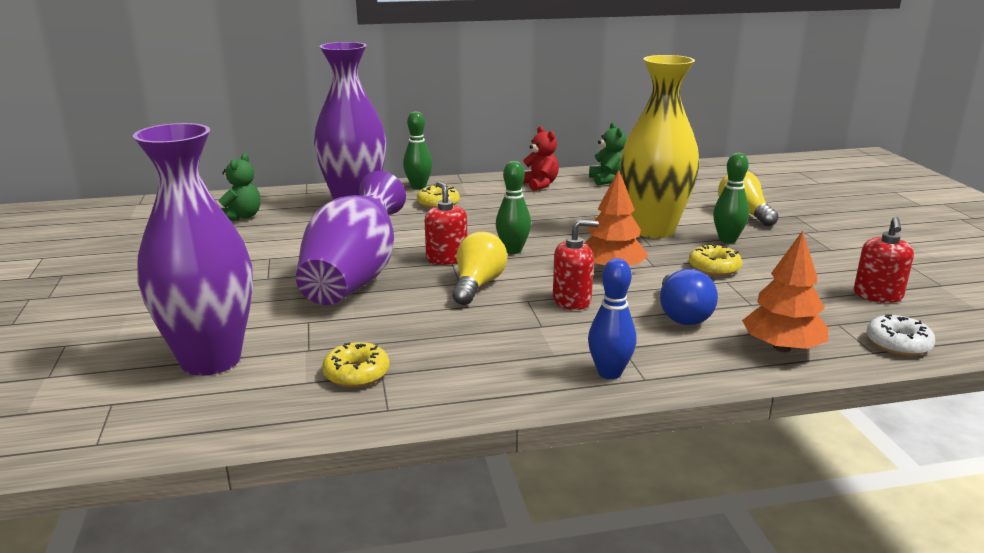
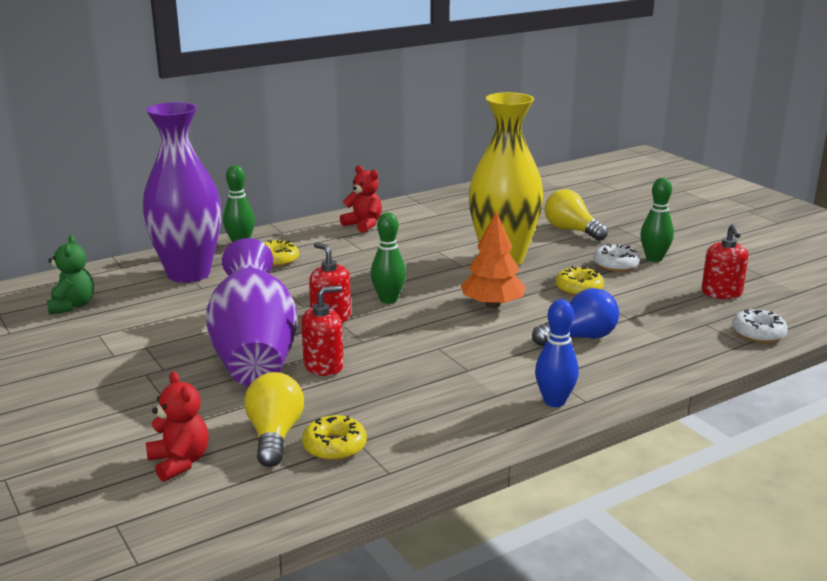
camera: 20 degrees left, 0 degrees up
purple vase [133,123,253,376] -> red teddy bear [146,371,209,482]
yellow light bulb [452,232,507,305] -> yellow light bulb moved to [244,372,304,467]
red soap dispenser [553,220,599,310] -> red soap dispenser moved to [301,285,344,376]
green teddy bear [589,123,627,185] -> none
blue light bulb [660,269,718,325] -> blue light bulb turned 90 degrees counterclockwise [532,288,619,346]
green bowling pin [713,153,749,243] -> green bowling pin moved to [640,178,674,262]
orange tree [742,231,828,352] -> none
none -> white donut [593,244,640,272]

